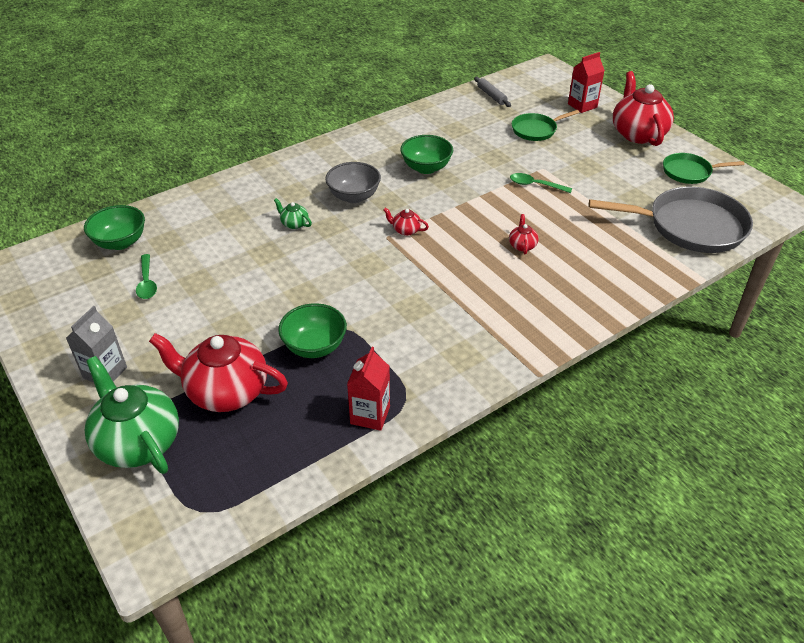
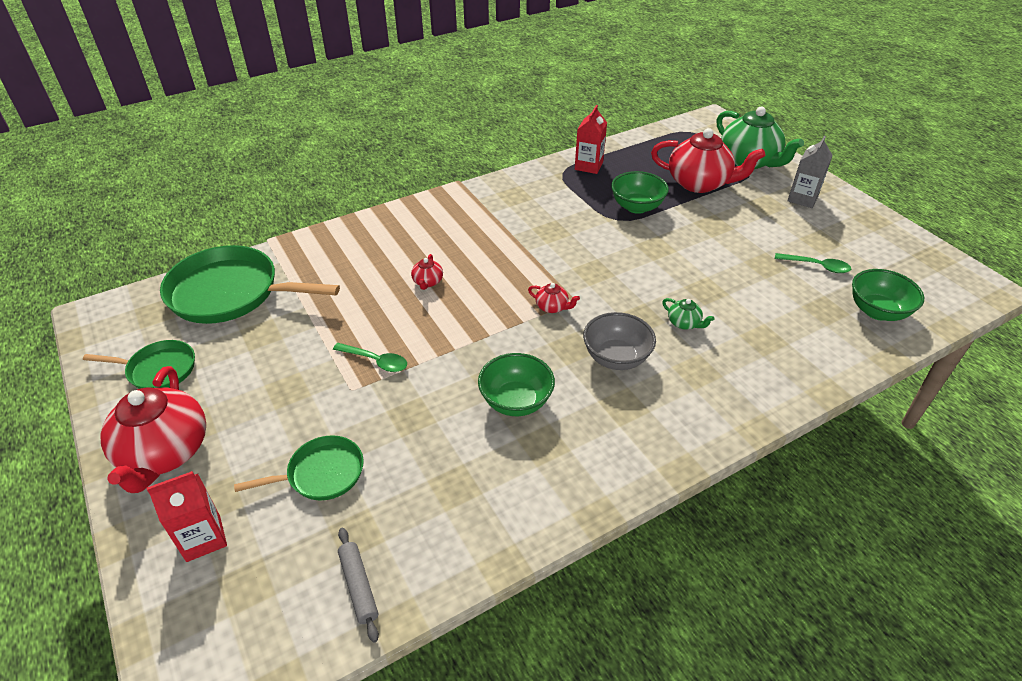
camera: 175 degrees left, 0 degrees up
green spoon [136,254,157,299] -> green spoon turned 120 degrees clockwise [775,253,851,273]
grey pan [589,187,753,253] -> green pan [160,245,340,324]

